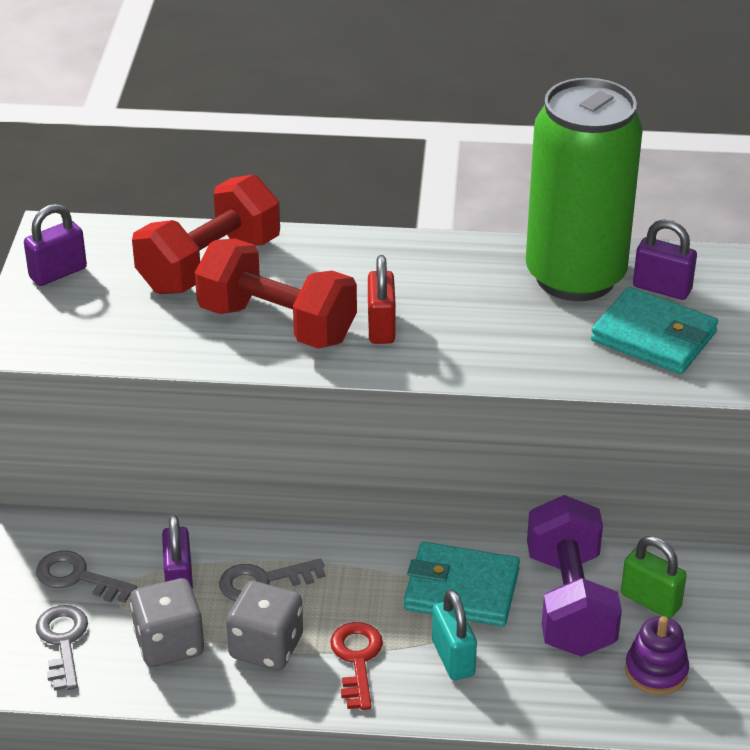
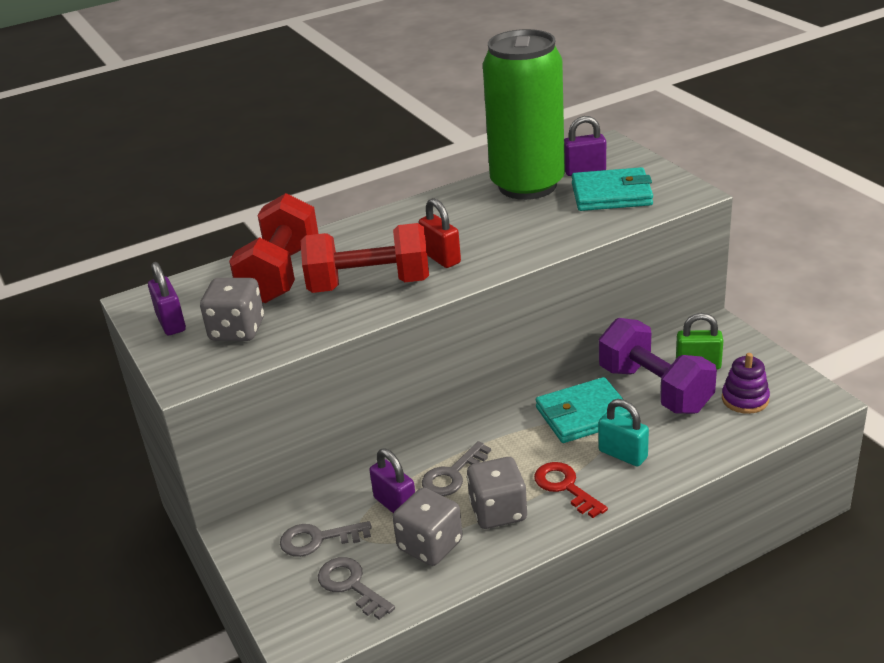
camera: 30 degrees left, 5 degrees down
purple padlock [24,204,87,286] -> purple padlock turned 45 degrees counterclockwise [148,262,186,335]
none -> grey dice [200,278,264,341]

